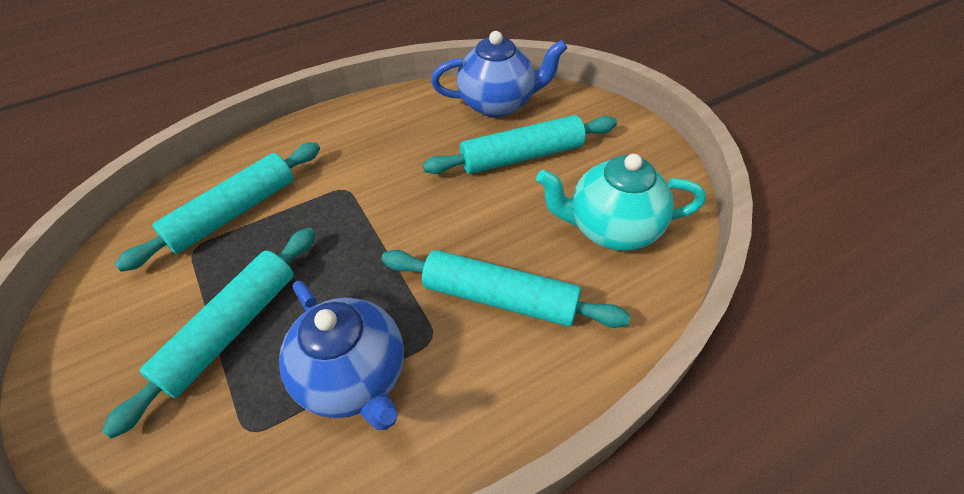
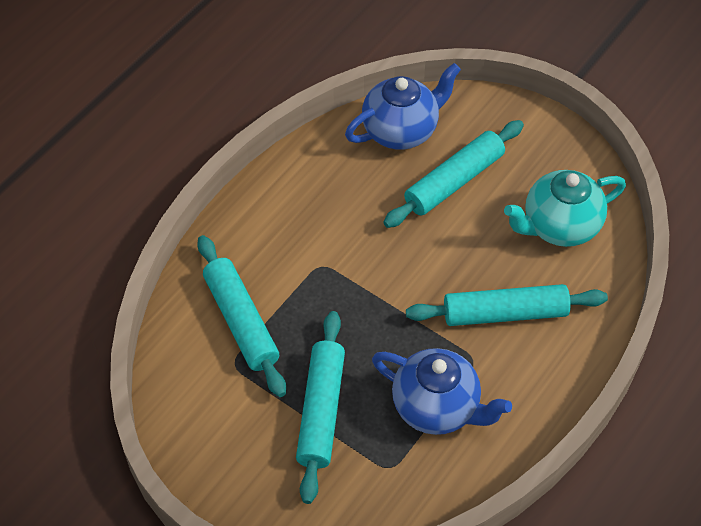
camera: 25 degrees left, 5 degrees up
turquoise rolling pin [115,142,320,272] -> turquoise rolling pin turned 45 degrees counterclockwise [197,235,286,397]

